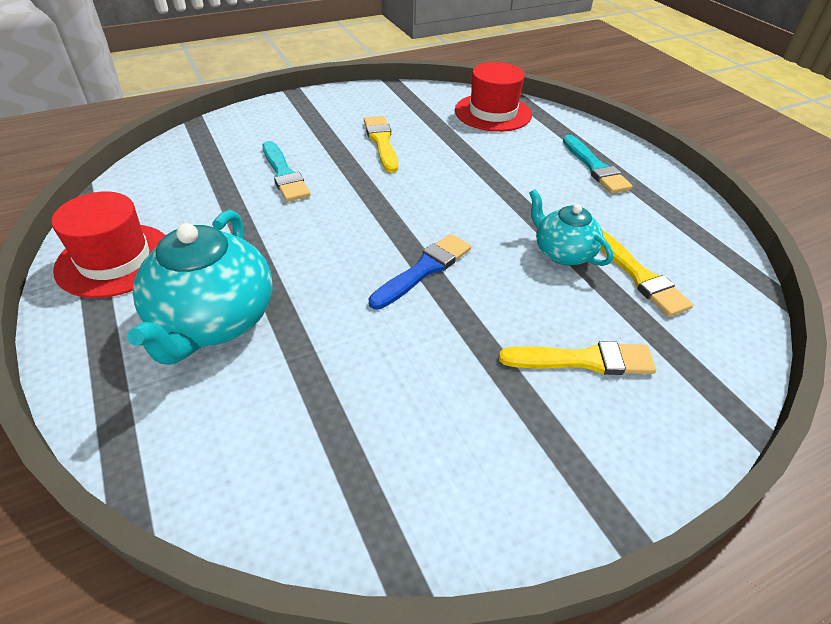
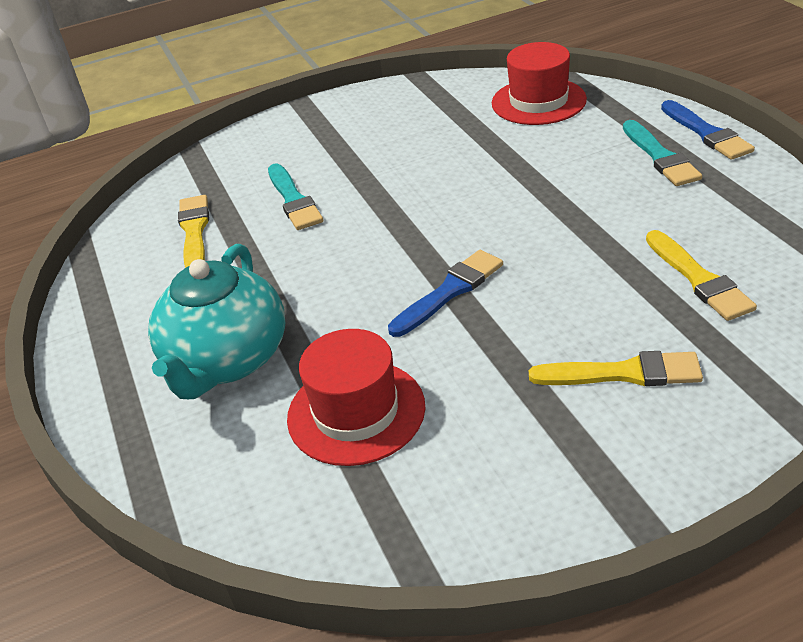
camera: 10 degrees right, 5 degrees down
red hat [51,191,165,298] -> red hat moved to [287,329,426,466]
yellow brush [364,116,398,173] -> yellow brush moved to [178,195,209,268]
turquoise teapot [529,189,613,266] -> none
none -> blue brush [661,100,755,160]

